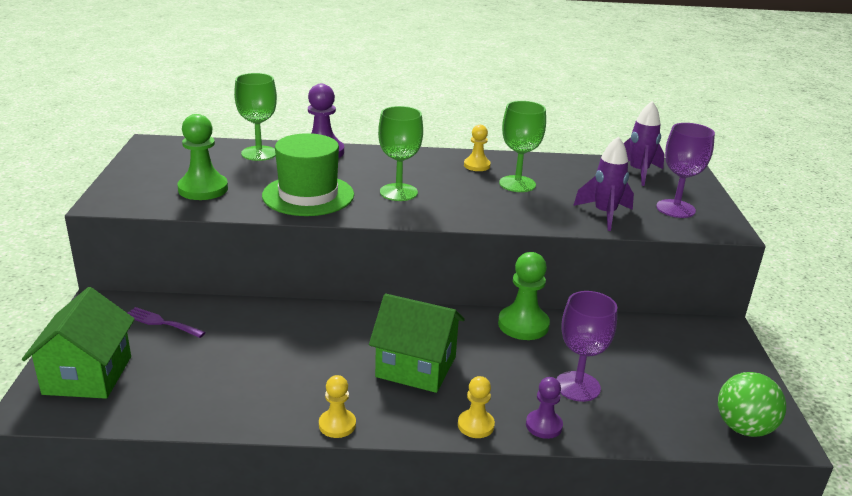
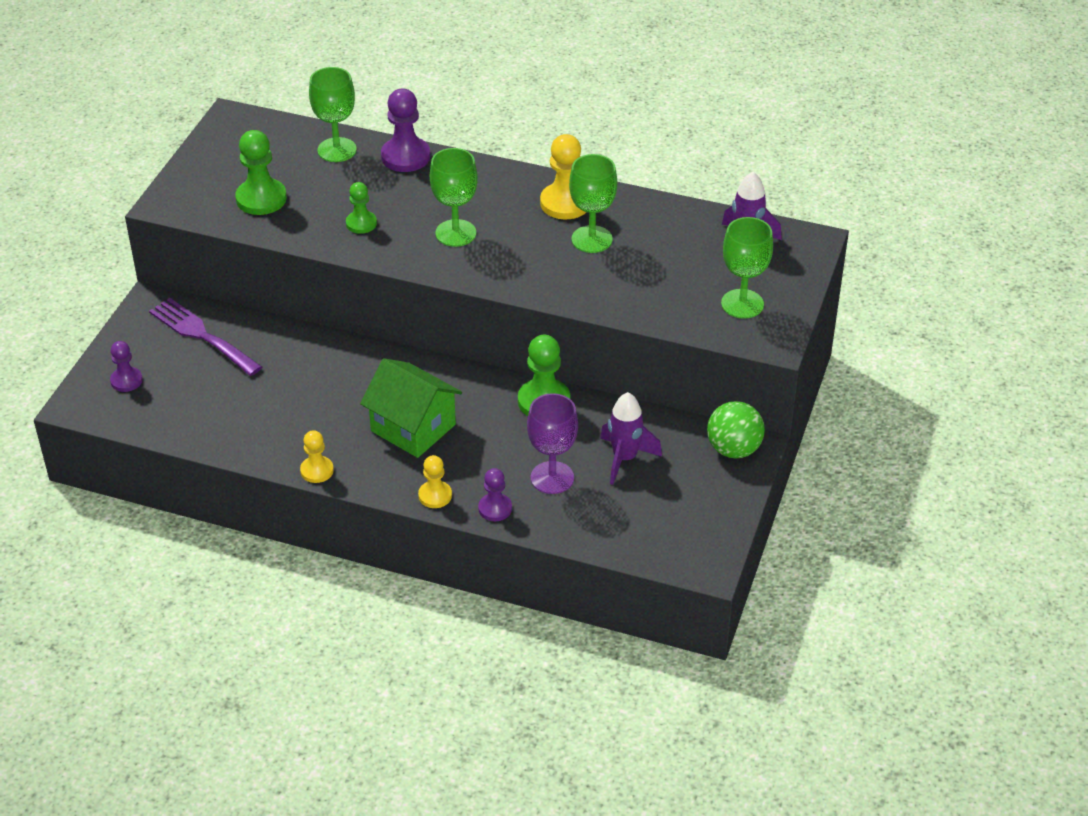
camera: 20 degrees right, 15 degrees up
green house [22,287,135,399] -> purple pawn [110,341,143,392]
purple fork [128,307,206,338] -> purple fork [149,298,262,376], size x1.69
green hat [262,133,354,216] -> green pawn [346,182,377,234]
yellow pawn [464,125,491,171] -> yellow pawn [540,134,586,219], size x1.65
purple rocket [573,136,634,231] -> purple rocket moved to [600,392,662,485]
purple goblet [656,123,715,218] -> green goblet [721,217,773,319]
green ball [718,372,786,437] -> green ball moved to [707,401,765,459]

